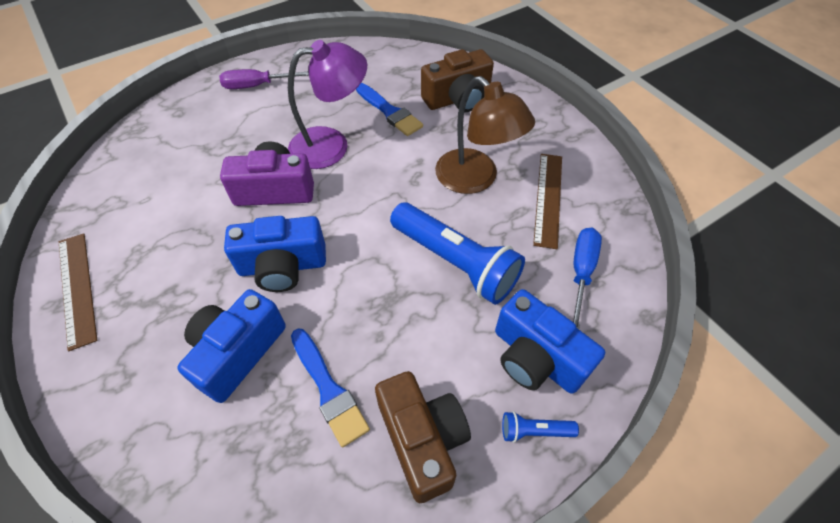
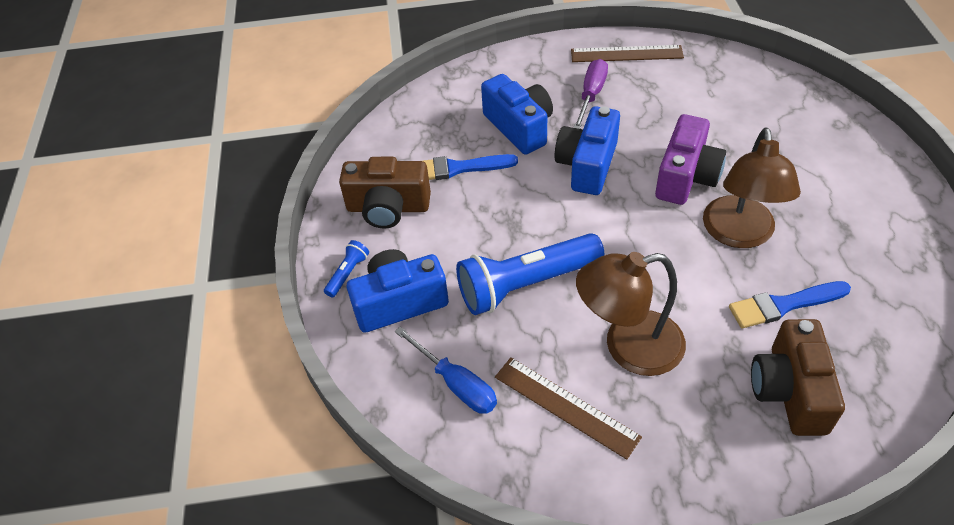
camera: 120 degrees right, 5 degrees down
purple screwdriver [219,69,309,89] -> purple screwdriver moved to [573,59,608,129]
purple lamp [288,40,367,169] -> brown lamp [703,127,801,248]

